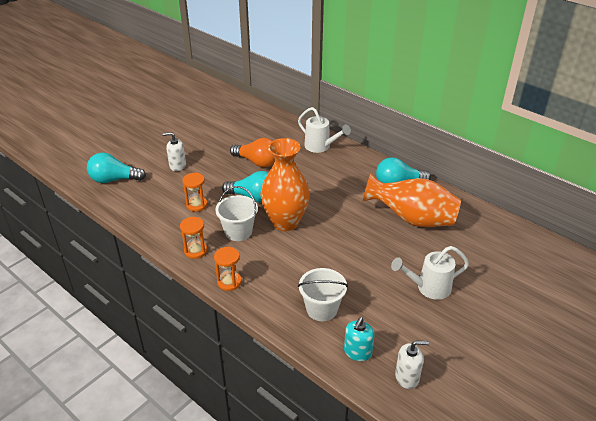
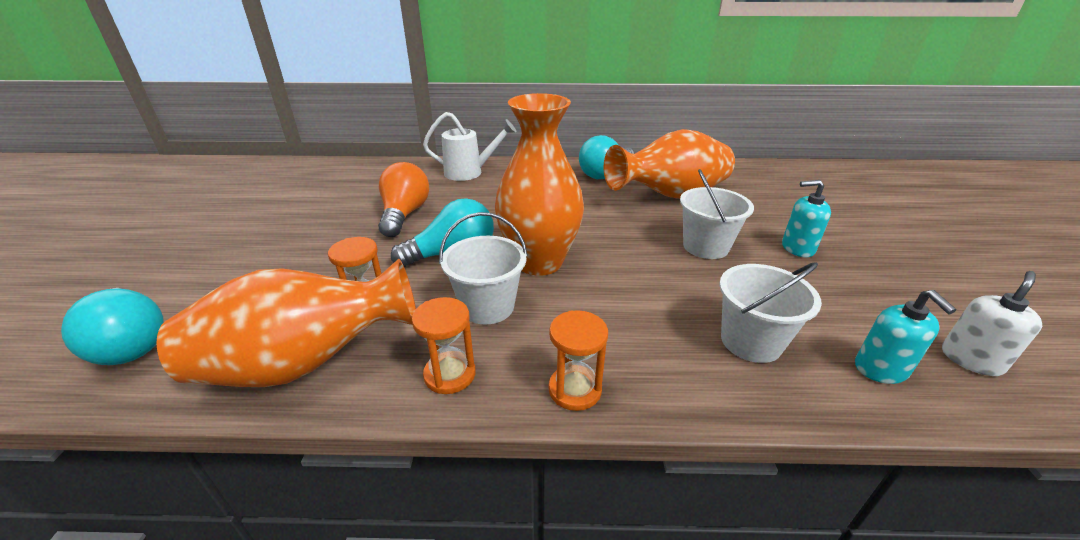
camera: 40 degrees left, 5 degrees down
turquoise light bulb [87,152,146,183] -> turquoise light bulb turned 90 degrees counterclockwise [61,288,164,365]
white soap dispenser [163,132,186,171] -> none
orange light bulb [230,138,275,167] -> orange light bulb turned 75 degrees counterclockwise [378,162,429,237]
white watering can [391,246,469,300] -> turquoise soap dispenser [782,180,831,257]
none -> orange vase [157,259,416,387]
none -> white bucket [680,169,754,259]

